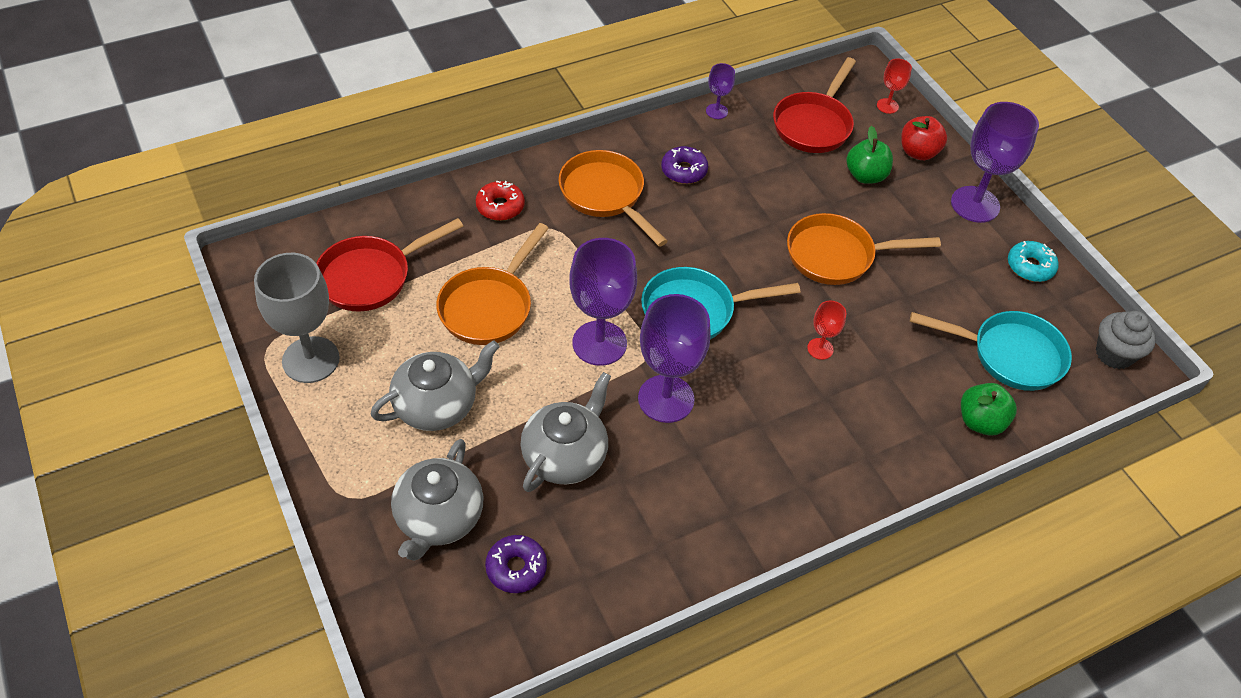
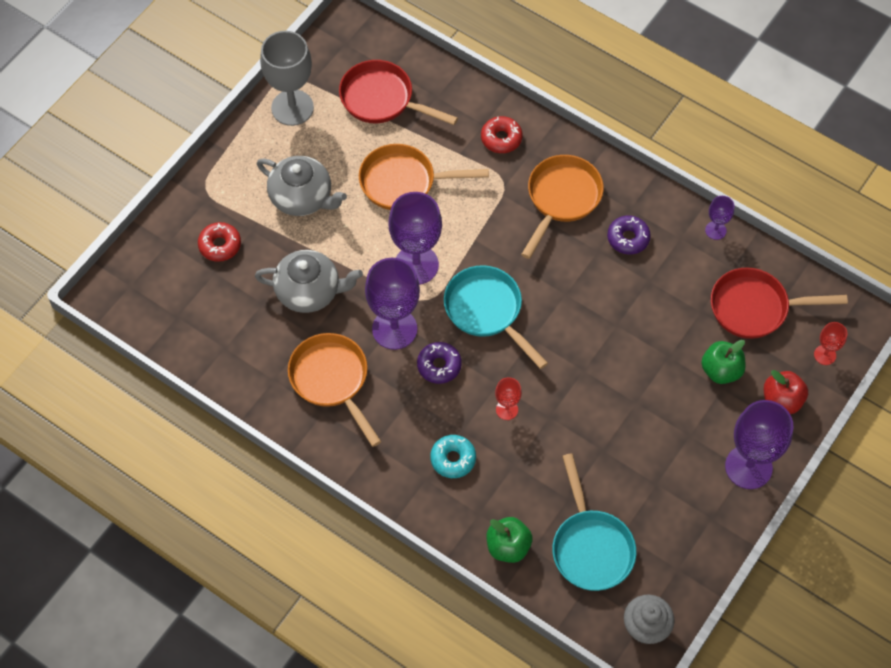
camera: 65 degrees right, 10 degrees up
grey teapot [391,439,483,561] -> red donut [198,222,241,262]
purple donut [485,535,547,593] -> purple donut moved to [417,342,462,384]
orange pan [787,213,941,285] -> orange pan moved to [288,333,381,447]
turquoise donut [1008,241,1059,282] -> turquoise donut moved to [430,435,476,478]

